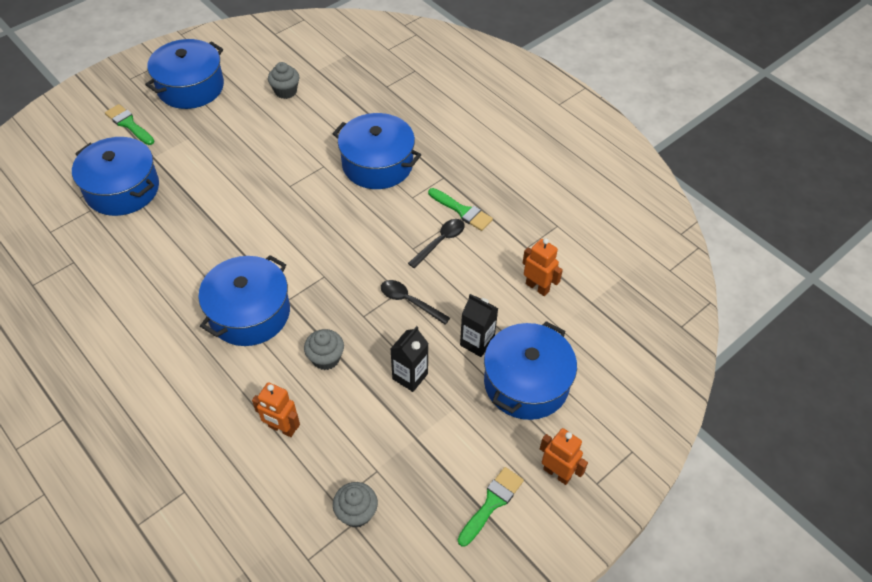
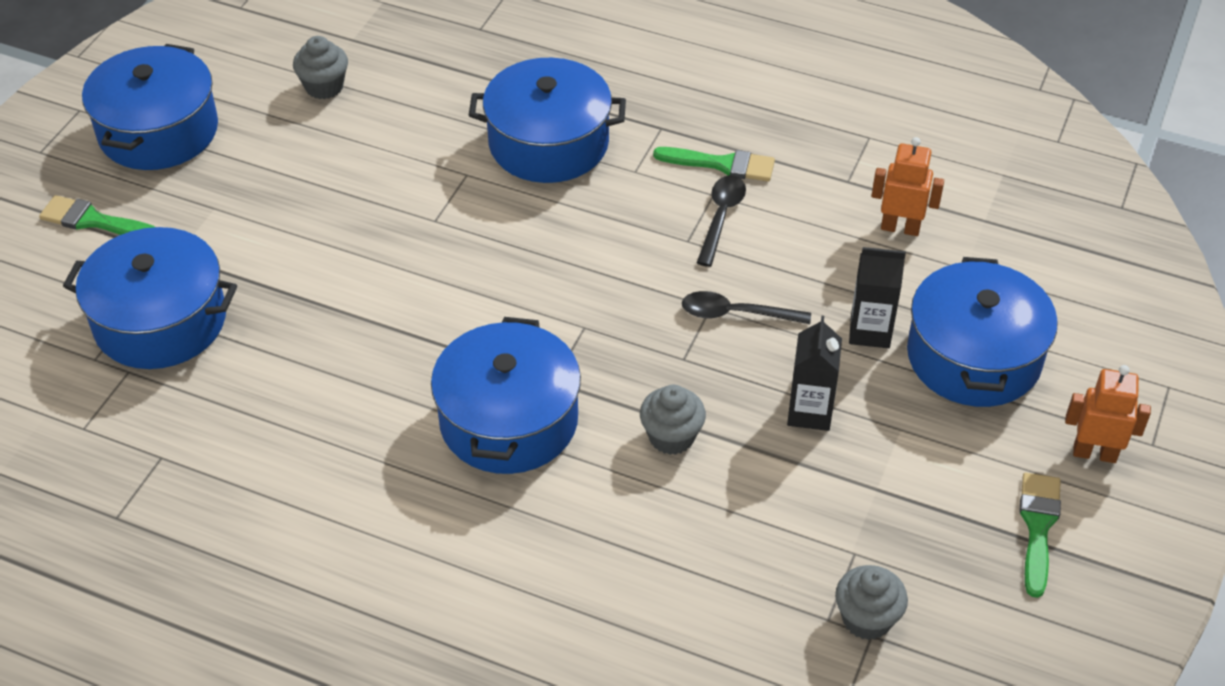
camera: 25 degrees left, 5 degrees down
orange robot [252,382,300,437] -> none

